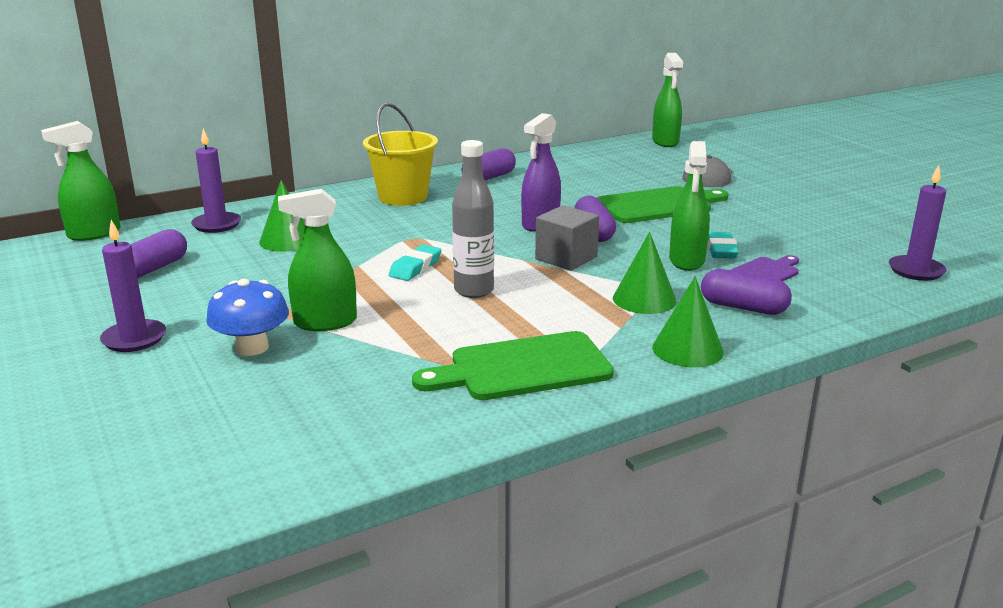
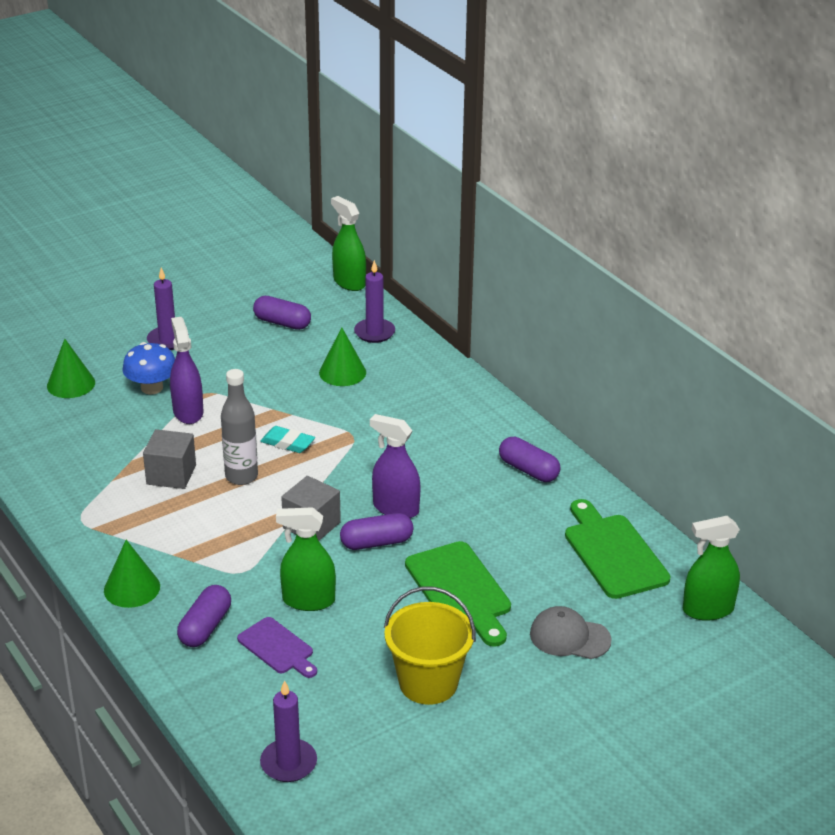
camera: 85 degrees right, 10 degrees up
green spray bottle [278,189,357,331] -> purple spray bottle [170,317,203,424]
yellow bucket [363,103,438,206] -> yellow bucket moved to [384,586,476,705]
green cutting board [412,331,614,400] -> green cutting board moved to [565,499,671,599]
green cone [613,232,677,314] -> green cone moved to [47,339,95,398]
turquoise eraser [707,232,739,258] -> none
none -> grey cube [143,429,196,489]

